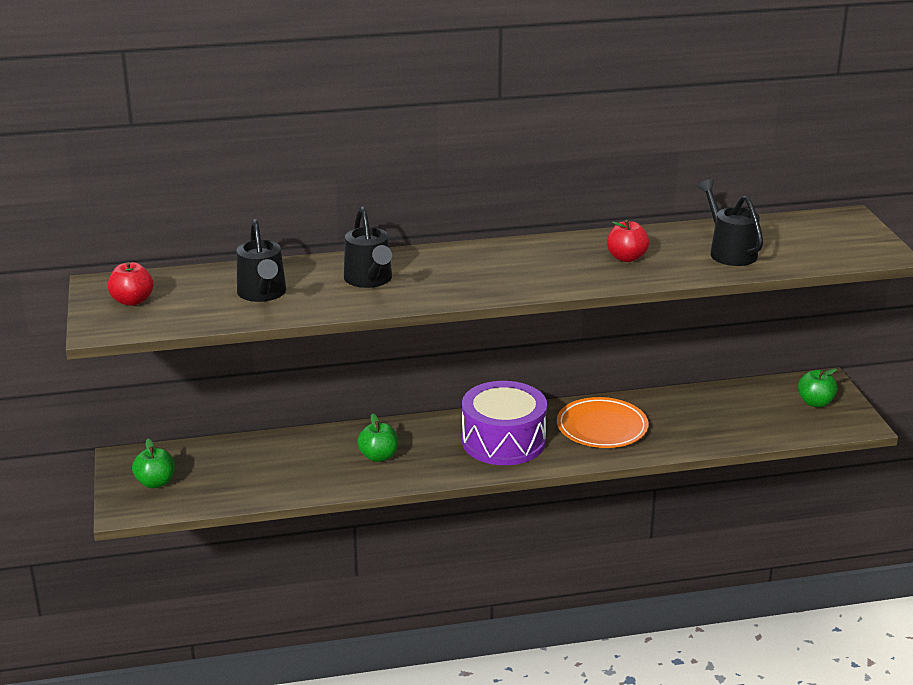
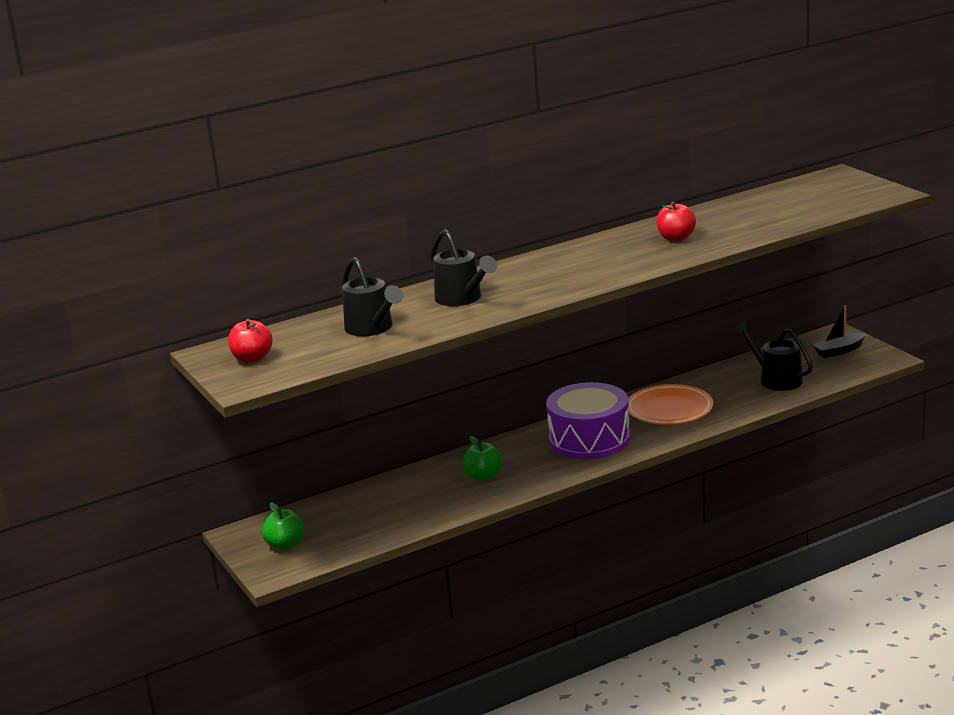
camera: 15 degrees left, 5 degrees down
black watering can [697,179,763,266] -> black watering can moved to [733,320,813,391]
green apple [798,369,838,407] -> black boat [812,305,866,358]

